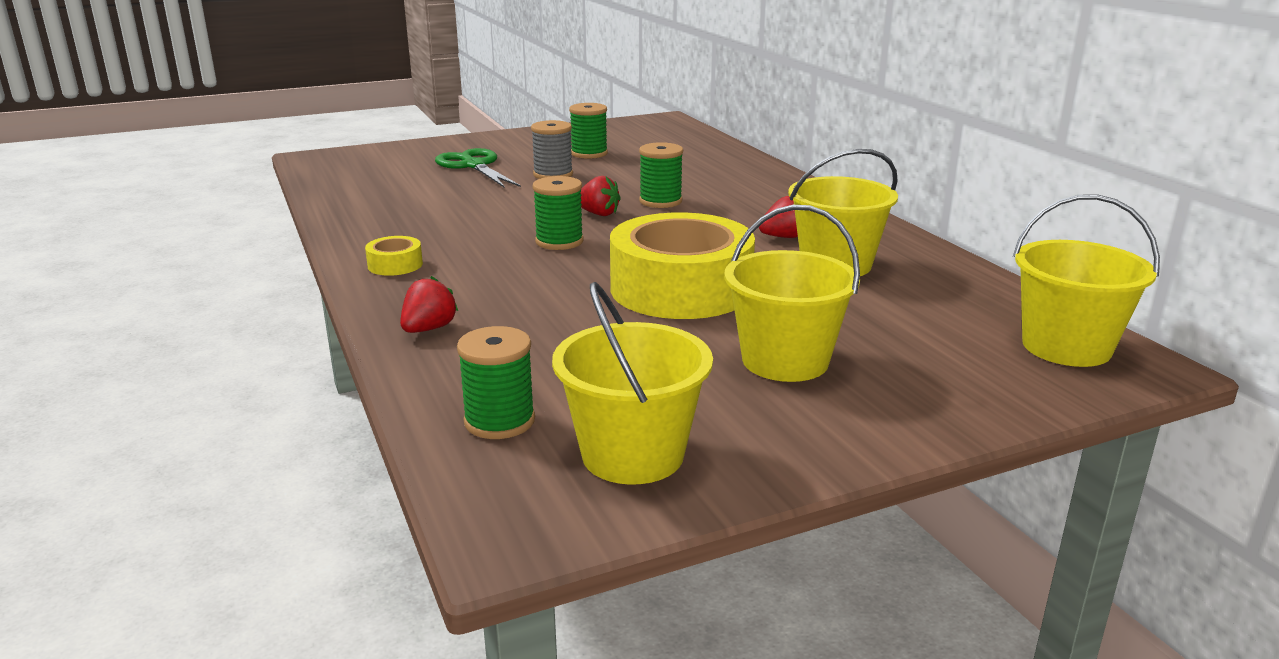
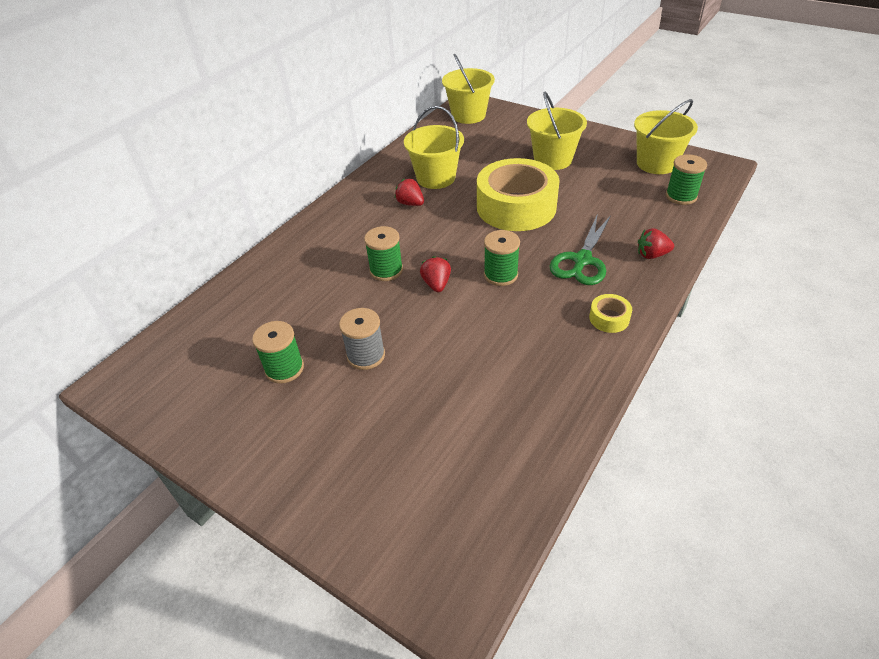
camera: 120 degrees left, 20 degrees up
green scissors [435,148,521,188] -> green scissors moved to [550,215,611,285]

